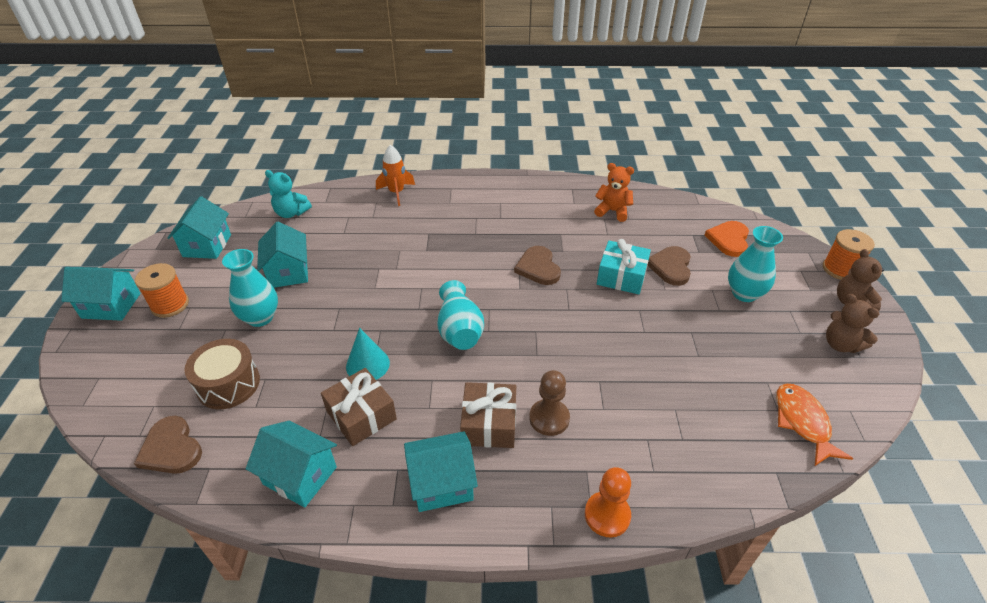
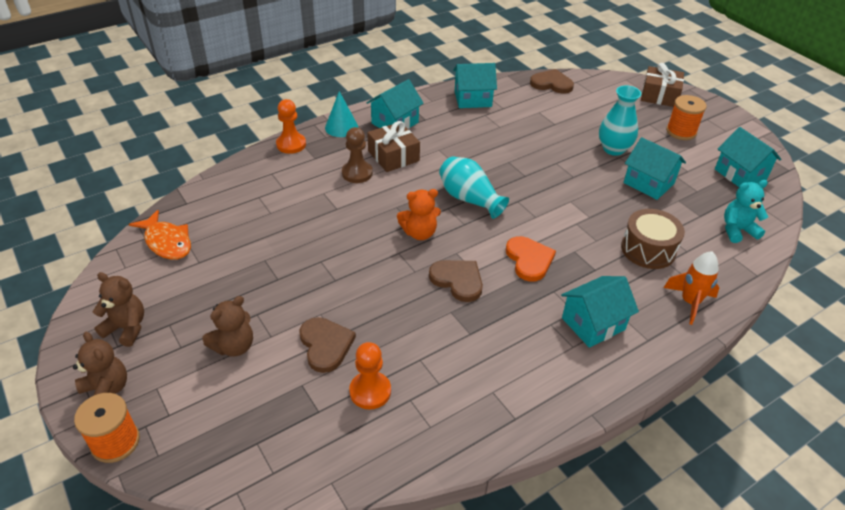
camera: 145 degrees right, 0 degrees up
turquoise house [61,267,141,321] -> turquoise house moved to [561,276,639,348]
brown drum [184,339,260,409] -> brown drum moved to [621,209,685,269]
brown gift [321,368,397,446] -> brown gift moved to [641,63,684,107]
turquoise cone [346,328,390,380] -> turquoise cone moved to [325,91,358,137]
orange teddy bear [594,163,634,222] -> orange teddy bear moved to [397,189,441,240]
turquoise gift [597,239,651,294] -> none
orange heart [705,221,749,257] -> orange heart moved to [506,236,556,282]
turquoise vase [728,226,783,302] -> brown teddy bear [202,296,253,356]
none -> orange pawn [349,342,391,410]

